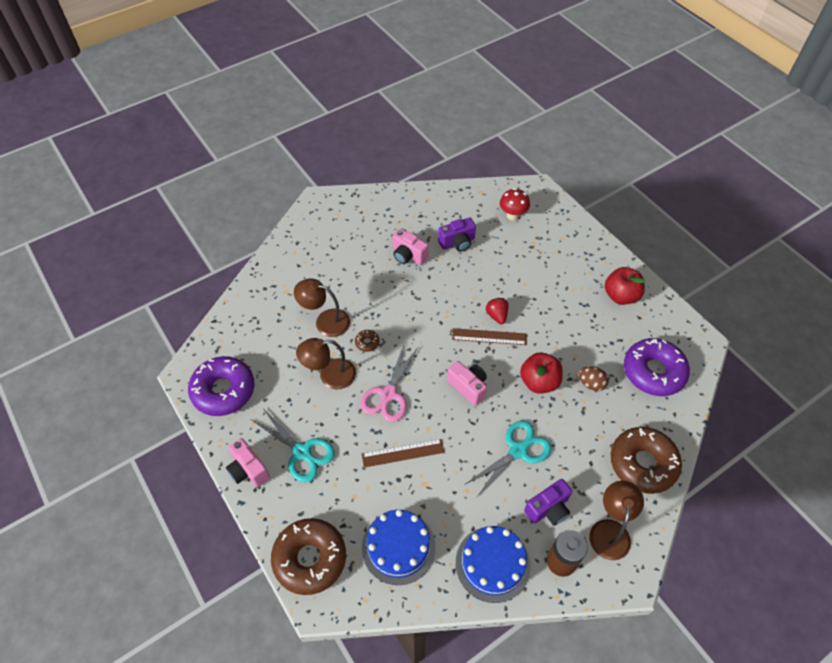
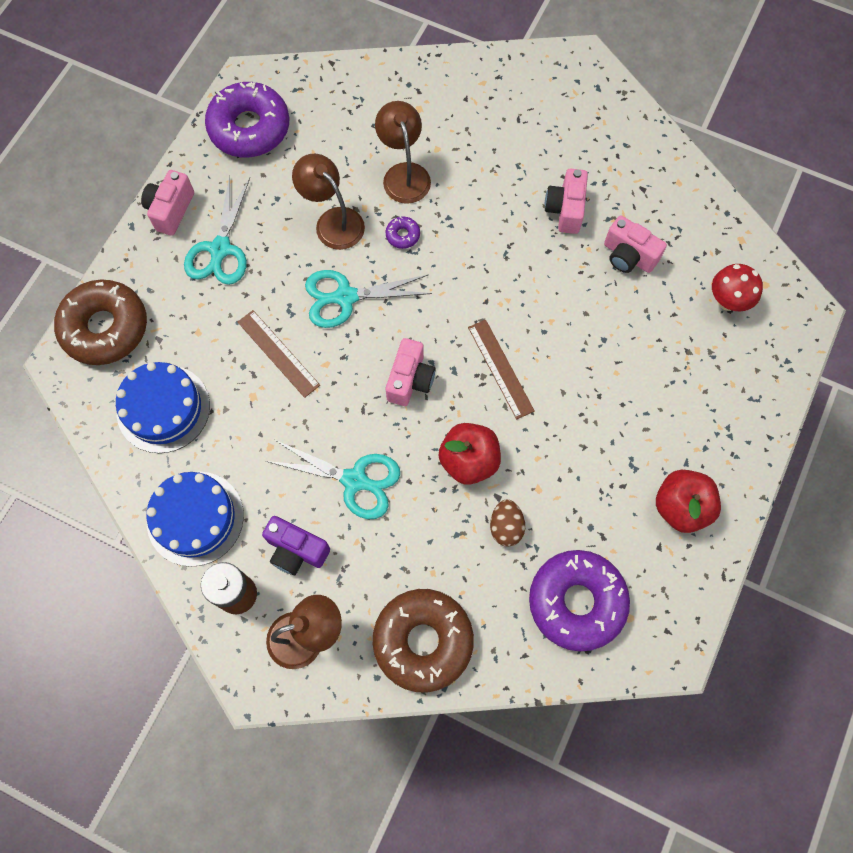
camera: 60 degrees right, 15 degrees up
brown donut [355,330,380,352] -> purple donut [386,216,420,249]
pink scissors [360,344,419,422] -> turquoise scissors [305,270,432,328]
purple camera [438,217,476,252] -> pink camera [604,216,667,273]
red strawberry [486,298,508,324] -> none

